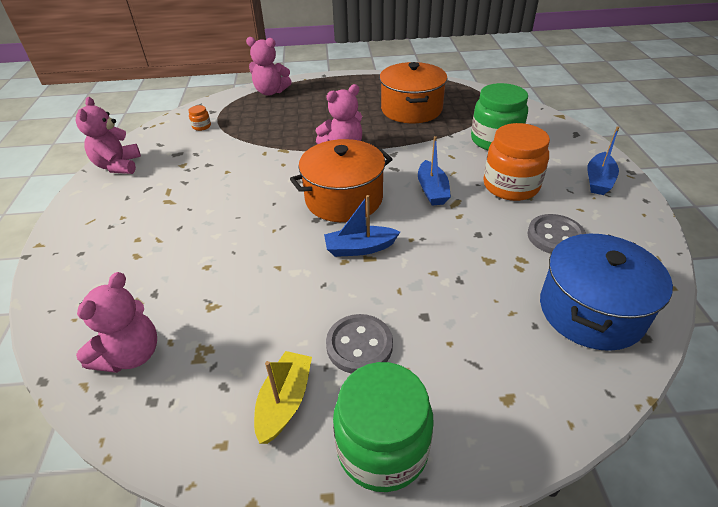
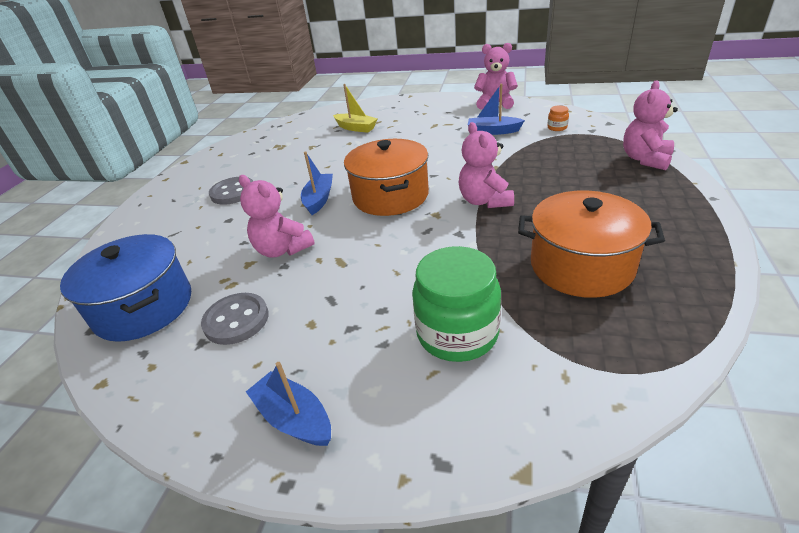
camera: 110 degrees right, 5 degrees down
pink teddy bear [76,272,157,373] -> pink teddy bear moved to [239,175,315,258]
yellow boat [254,351,312,444] -> yellow boat moved to [333,84,378,133]
green jar [333,362,434,492] -> none
blue boat [418,136,451,206] -> blue boat moved to [468,84,525,135]
orange jar [483,123,550,201] -> none

